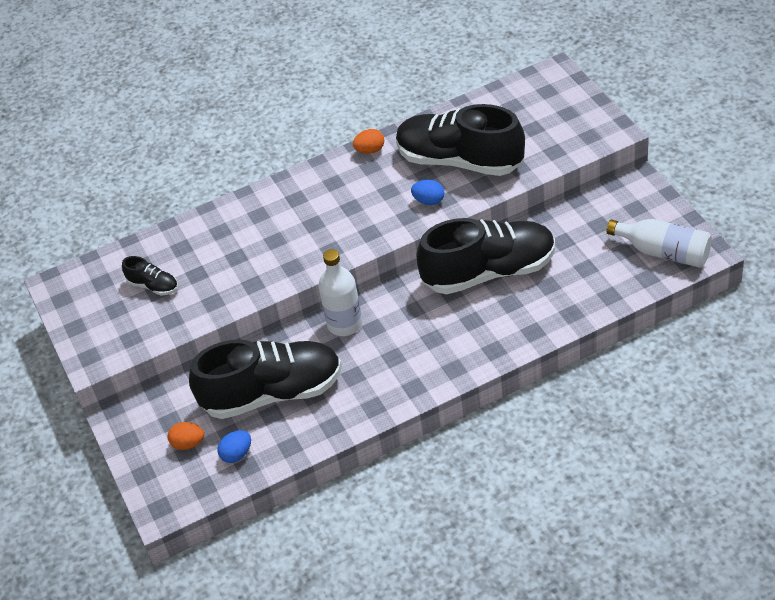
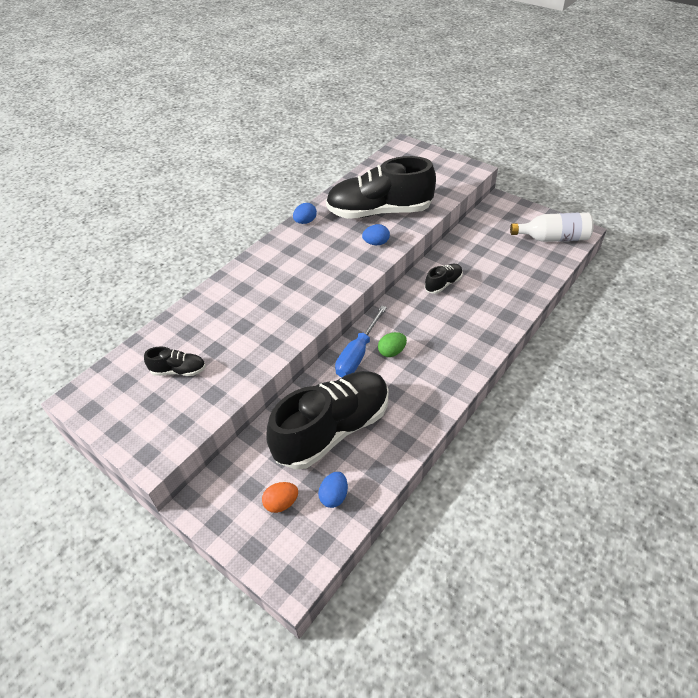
camera: 30 degrees left, 0 degrees up
white bottle [318,249,363,336] -> blue screwdriver [335,305,387,378]
orange egg [353,129,384,154] -> blue egg [293,203,317,224]
black shoe [416,218,555,294] -> black shoe [425,264,463,294], size x0.43
none -> green egg [378,332,407,357]

